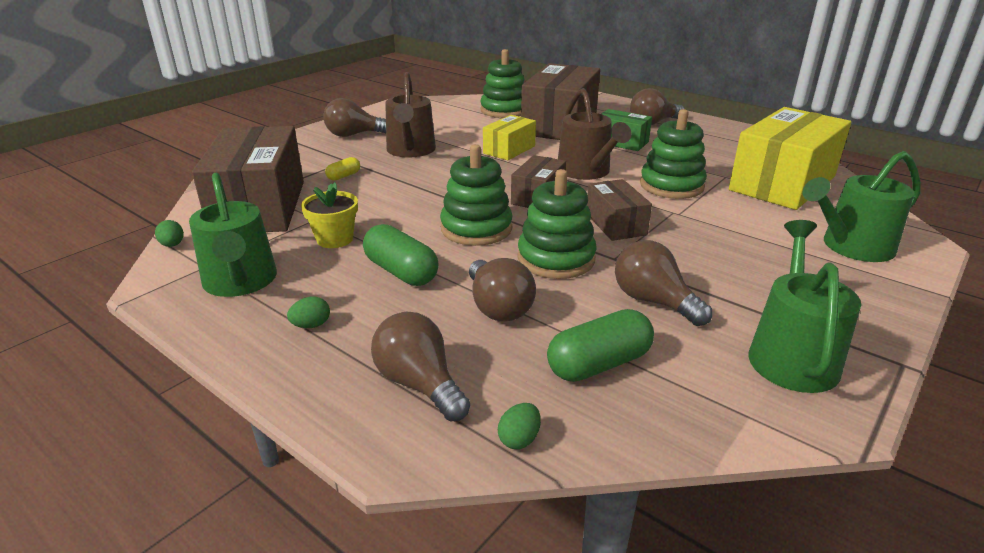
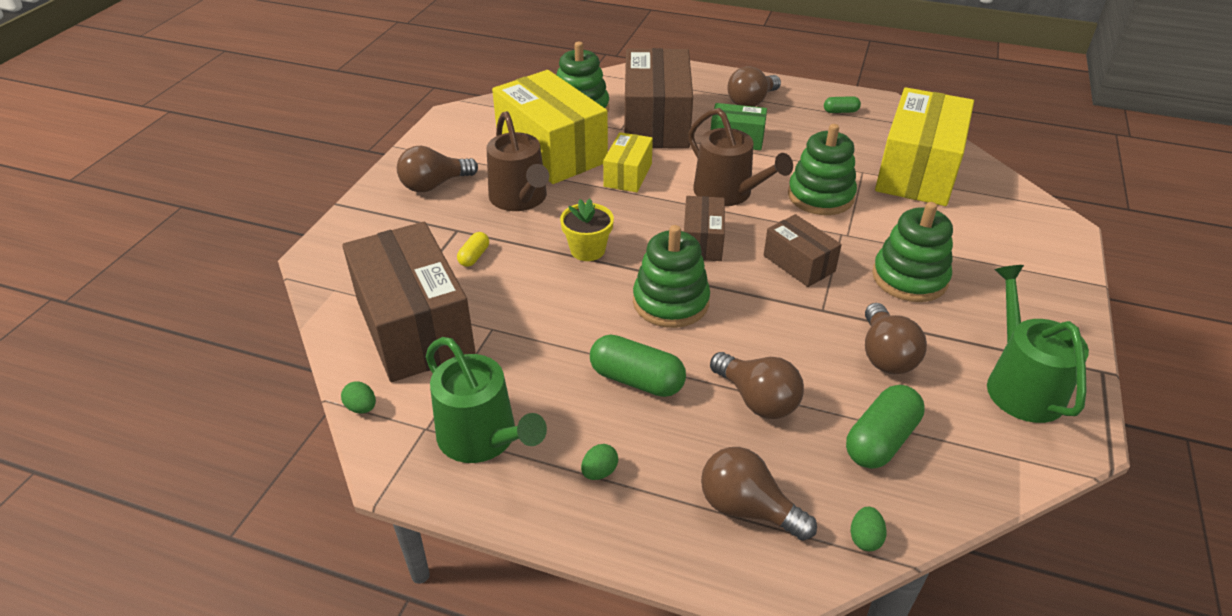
camera: 20 degrees left, 10 degrees up
yellow flower pot [301,182,358,248] -> yellow flower pot moved to [560,199,614,261]
green stacking toy [517,169,596,279] -> green stacking toy moved to [872,202,953,302]
brown light bulb [615,240,712,326] -> brown light bulb turned 120 degrees counterclockwise [865,303,927,374]
green watering can [803,151,921,262] -> none
none -> yellow box [492,70,608,184]
none -> green capsule [824,96,861,113]

